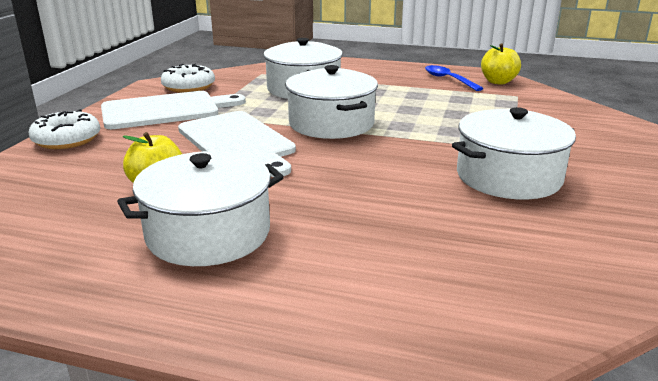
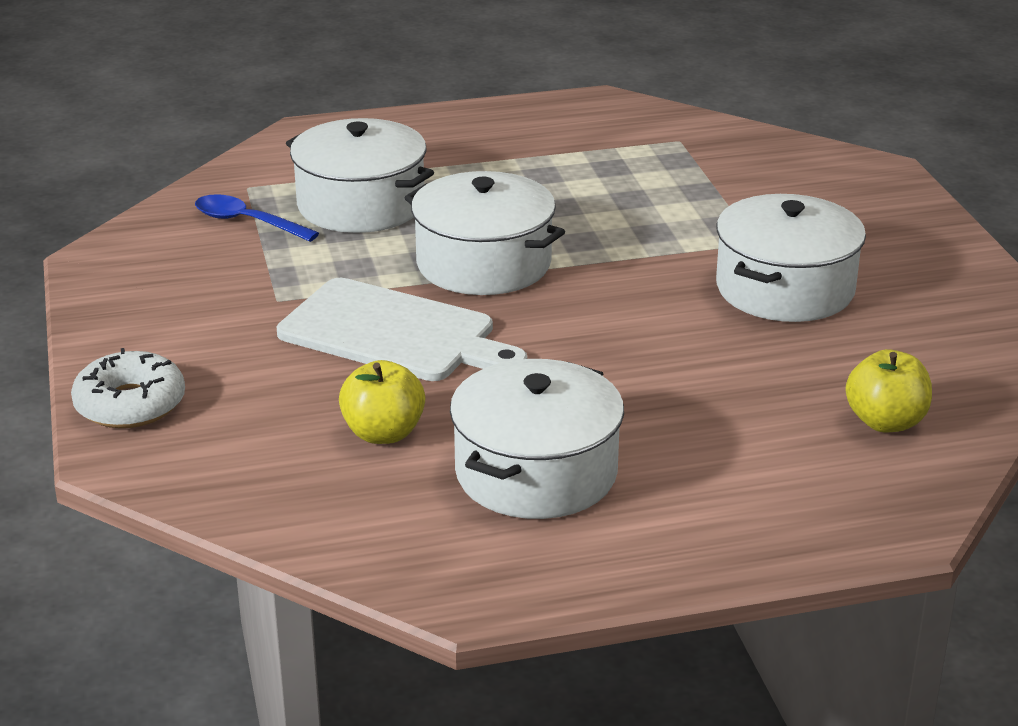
camera: 30 degrees left, 5 degrees up
white cutting board [101,91,246,129] -> none
white donut [161,64,215,93] -> none
blue spoon [425,65,483,91] -> blue spoon moved to [195,194,319,242]
yellow apple [481,44,521,85] -> yellow apple moved to [846,349,932,432]

